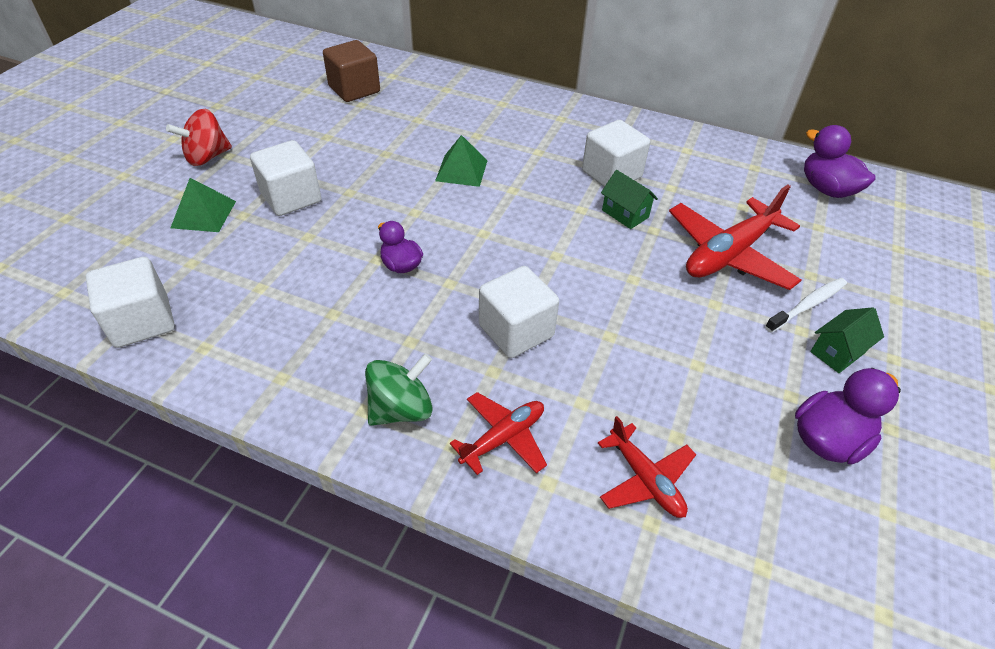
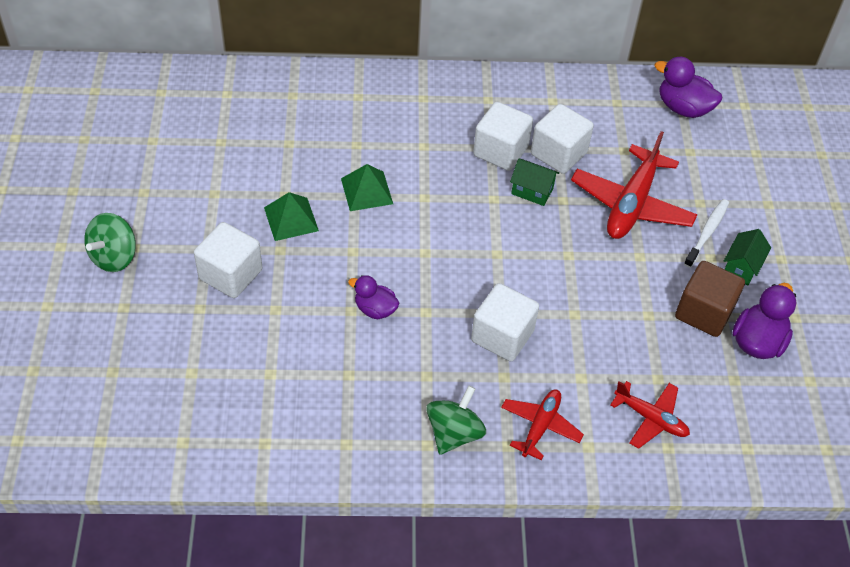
camera: 25 degrees left, 5 degrees up
white cube [86,257,175,348] -> white cube moved to [531,104,594,174]
red spinning top [166,109,232,166] -> green spinning top [84,213,136,272]
green pyramid [171,178,236,232] -> green pyramid moved to [264,192,319,241]
brown cube [323,40,380,102] -> brown cube moved to [675,261,745,337]

